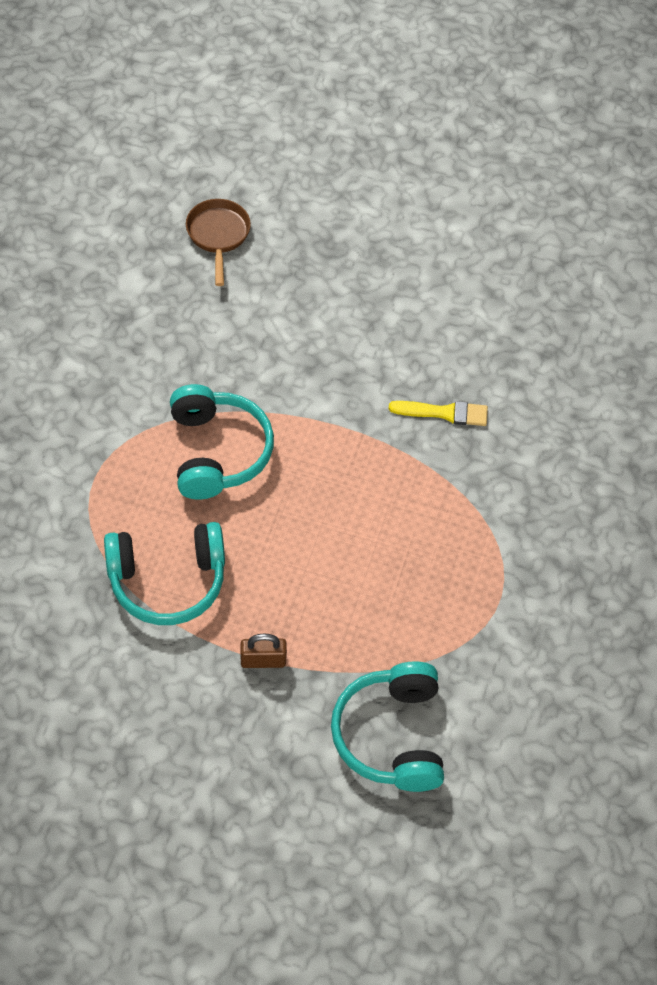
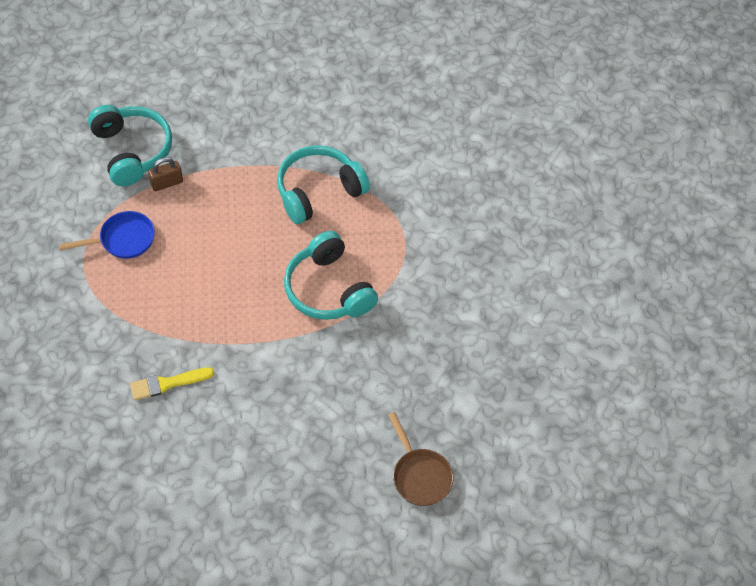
camera: 160 degrees right, 0 degrees up
brown padlock [241,634,287,668] -> brown padlock moved to [148,157,183,191]
none -> blue pan [59,211,155,259]

